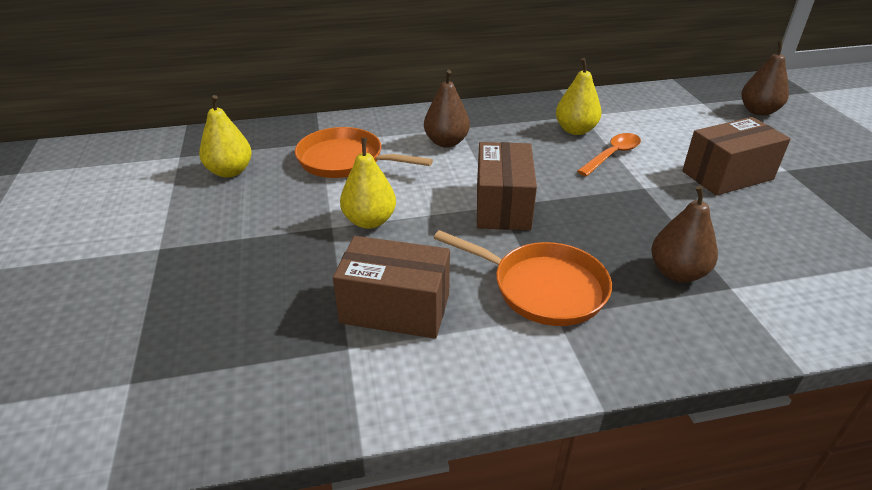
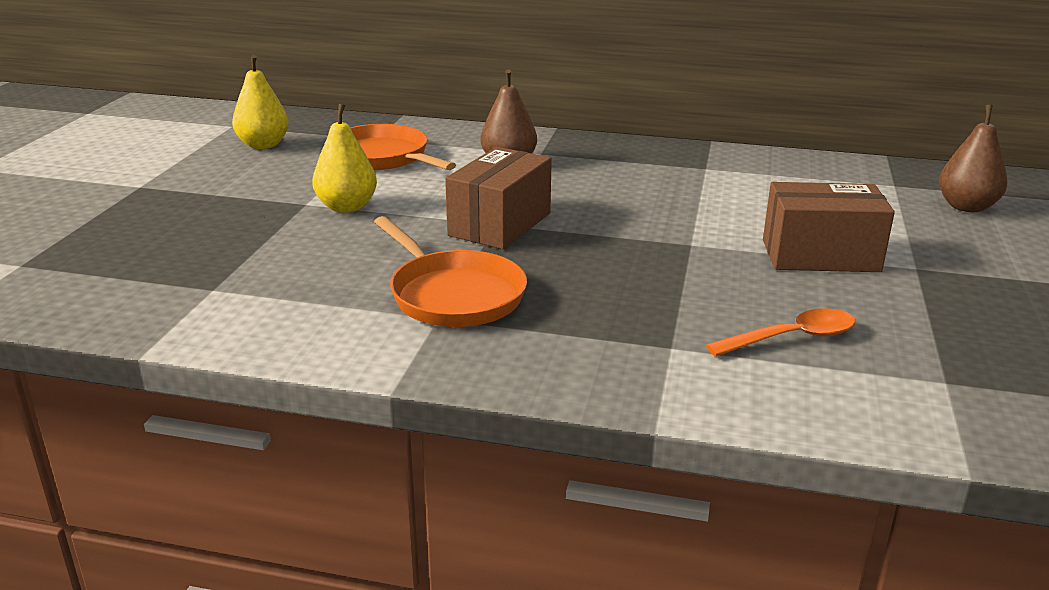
camera: 25 degrees right, 10 degrees down
brown box [333,236,450,339] -> none
yellow pear [556,58,602,135] -> none
orange spoon [577,133,641,176] -> orange spoon moved to [706,308,855,357]
brown pear [651,186,718,282] -> none

